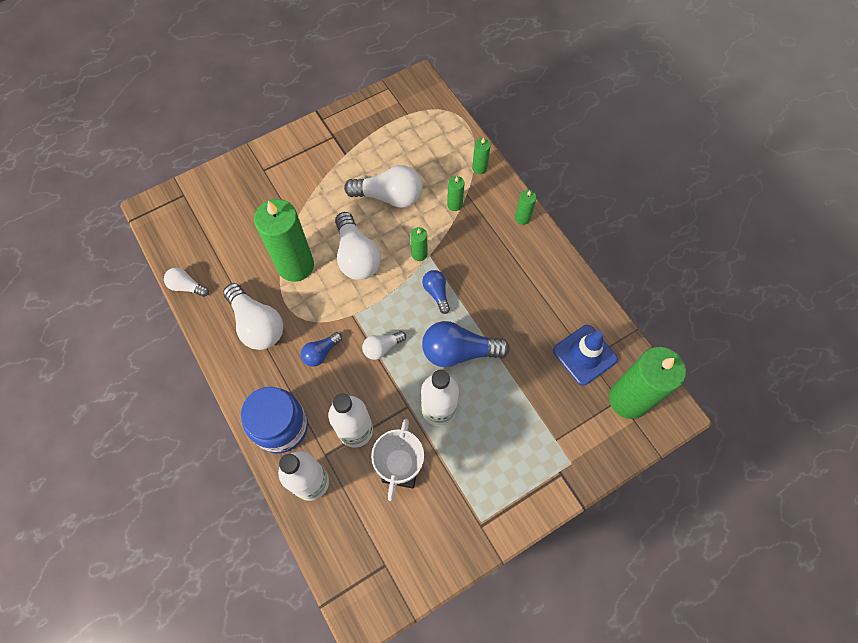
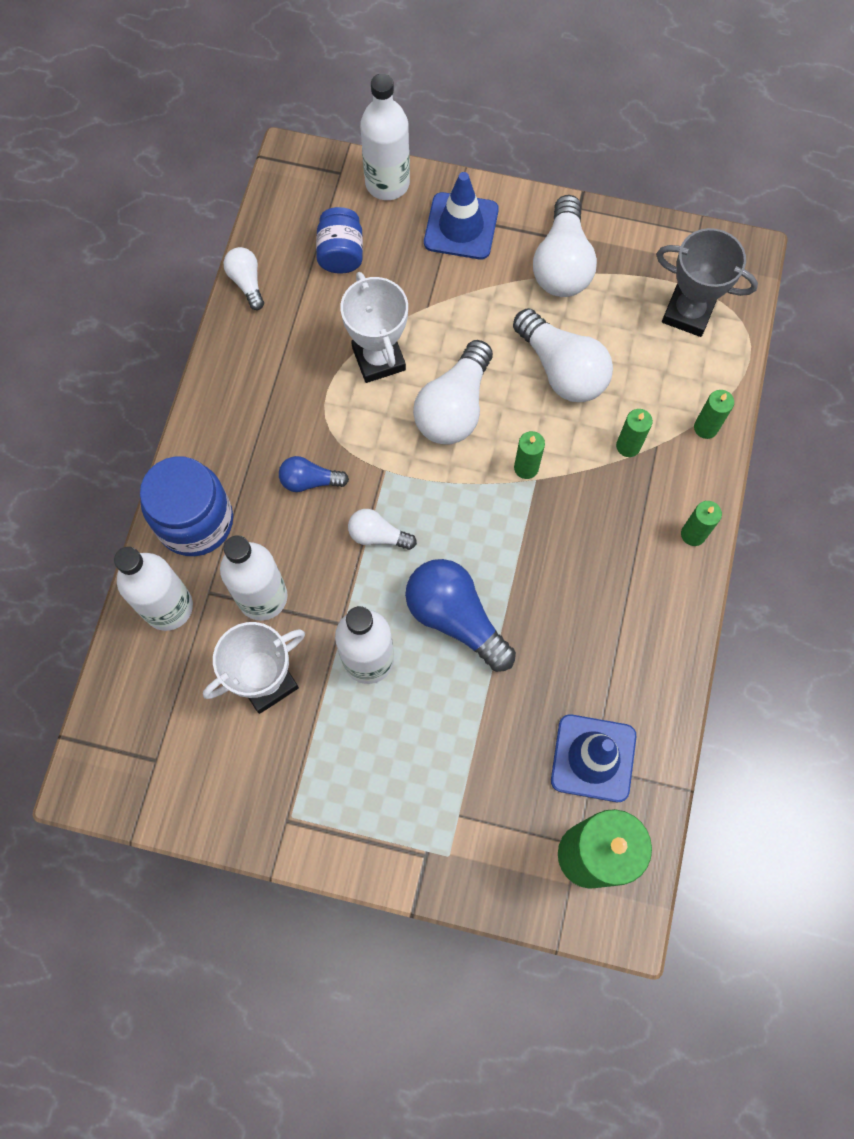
camera: 45 degrees right, 5 degrees up
white light bulb [223,283,283,350] -> white light bulb moved to [533,195,597,297]
green candle [254,199,314,282] -> white trophy [340,272,408,383]
blue light bulb [422,270,450,314] -> none
none -> blue jar [316,207,363,274]
none -> white bottle [360,73,410,200]
none -> blue traffic cone [424,172,499,259]
none -> grey trophy [656,228,758,337]

